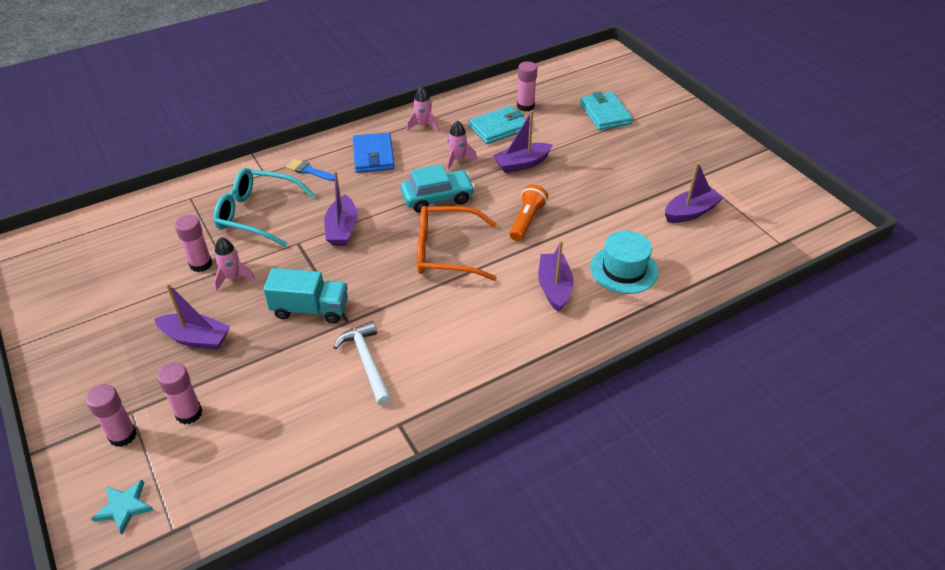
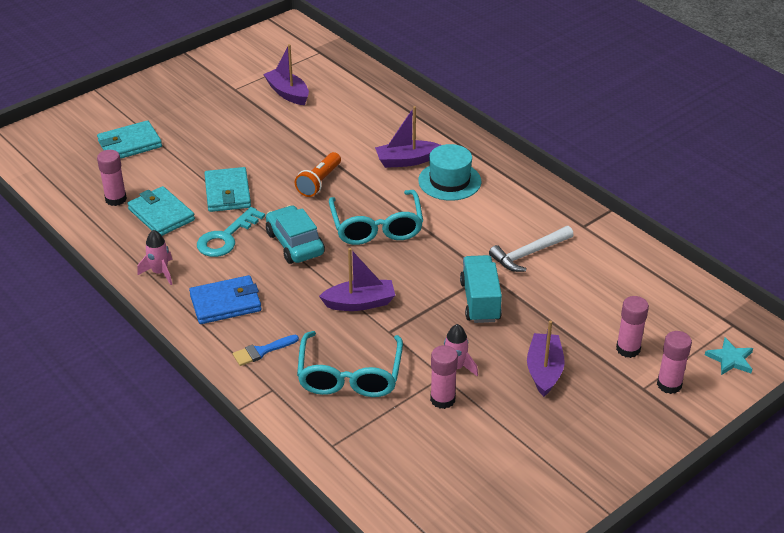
camera: 100 degrees left, 5 degrees down
blue brush [286,159,335,181] -> blue brush turned 45 degrees clockwise [233,335,299,366]
orange glasses [417,206,497,281] -> turquoise glasses [329,190,423,245]
pink rocket [447,120,477,171] -> turquoise key [197,207,265,257]
purple boat [493,110,553,173] -> turquoise wallet [204,167,251,212]
orange flashlight [509,184,548,241] -> orange flashlight turned 75 degrees counterclockwise [295,152,341,197]
turquoise hat [590,230,658,294] -> turquoise hat moved to [418,144,481,201]

